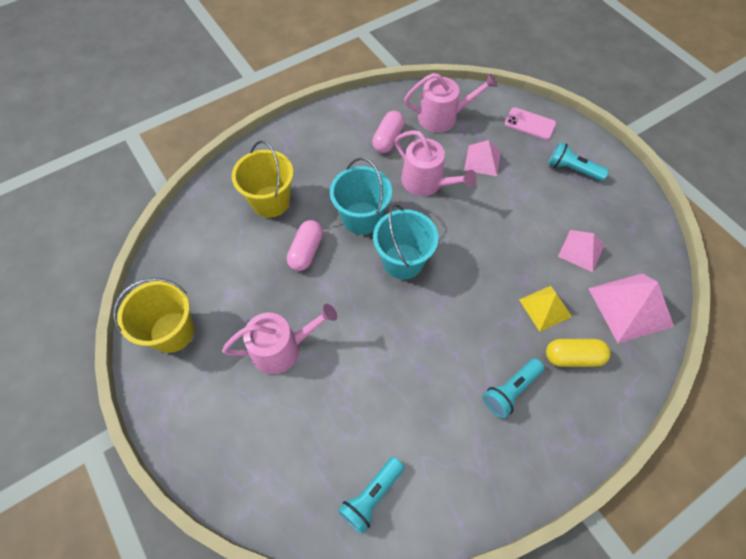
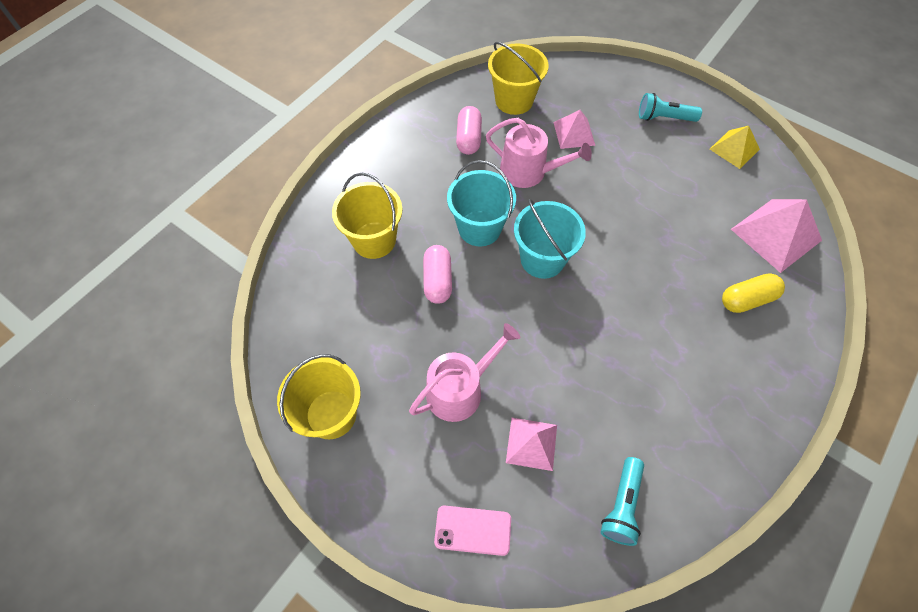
camera: 20 degrees left, 0 degrees up
pink watering can [404,73,497,132] -> yellow bucket [488,42,549,115]
turquoise flashlight [483,358,544,418] -> none
pink phone [505,107,556,140] -> pink phone moved to [434,505,511,556]
yellow pyramid [519,286,572,332] -> yellow pyramid moved to [710,126,760,169]
pink pyramid [558,230,604,272] -> pink pyramid moved to [506,418,557,471]

